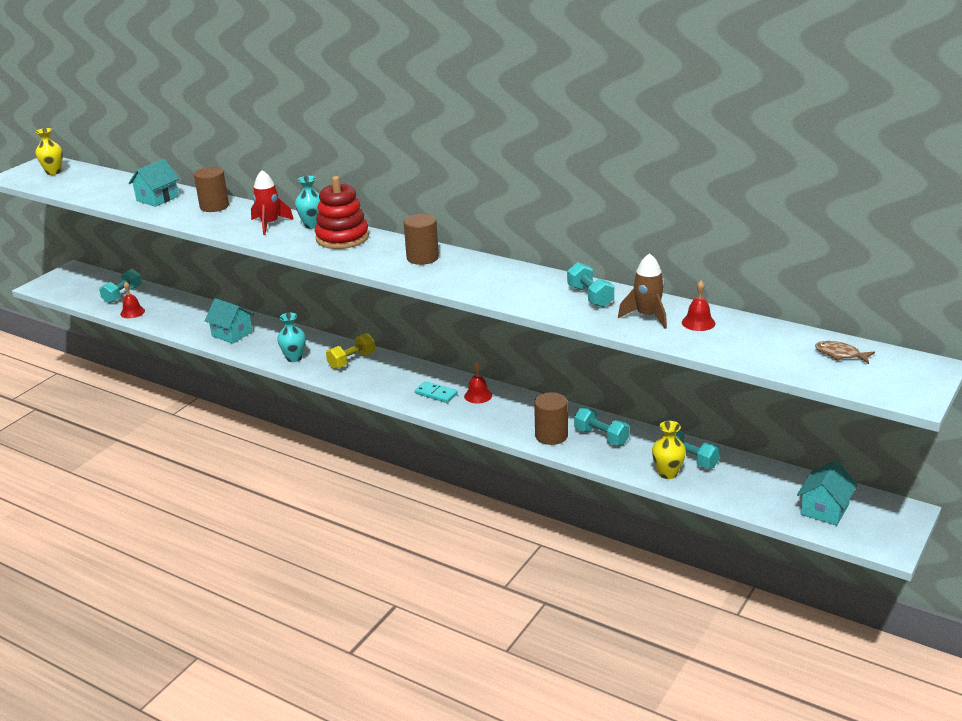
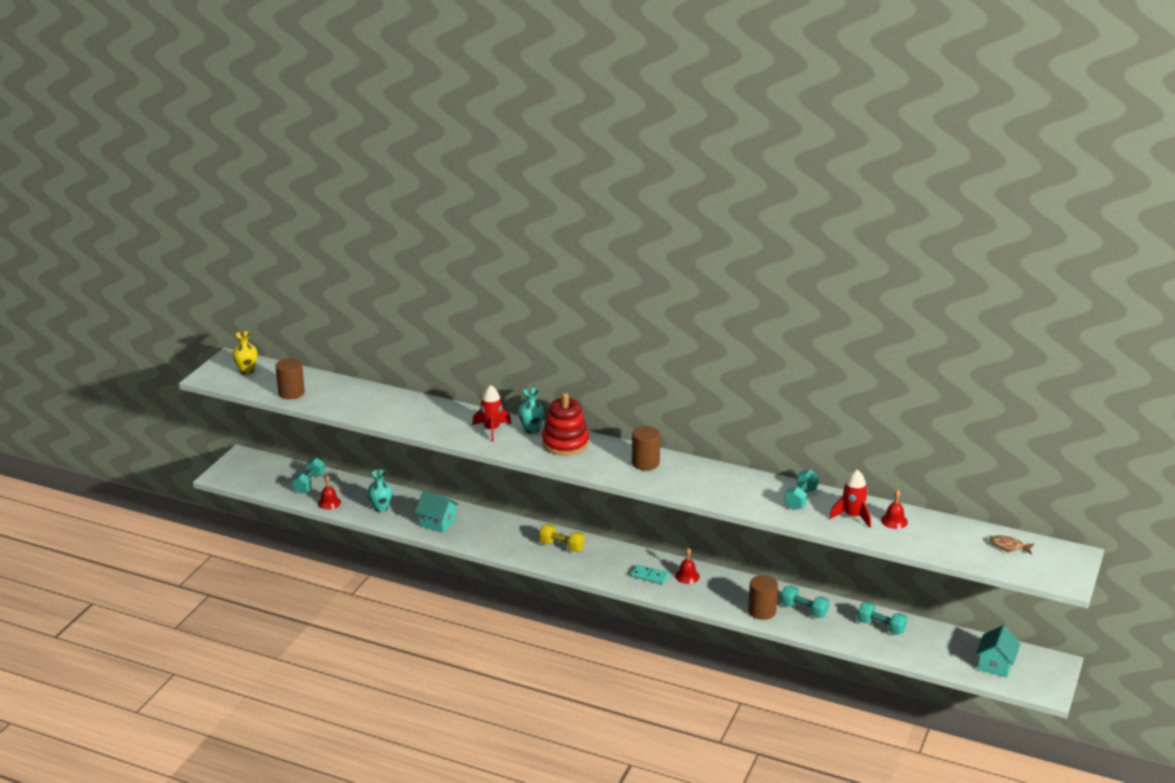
camera: 10 degrees left, 0 degrees up
turquoise house [129,159,179,207] -> none
brown cylinder [194,167,229,212] -> brown cylinder moved to [275,358,305,399]
turquoise vase [277,313,306,362] -> turquoise vase moved to [368,469,392,512]
yellow dumbbell [326,333,376,369] -> yellow dumbbell turned 75 degrees clockwise [539,524,585,552]
turquoise dumbbell [567,262,614,308] -> turquoise dumbbell turned 60 degrees clockwise [784,470,819,510]
brown rocket [618,253,667,329] -> red rocket [829,470,871,528]
yellow vase [652,421,686,479] -> none

